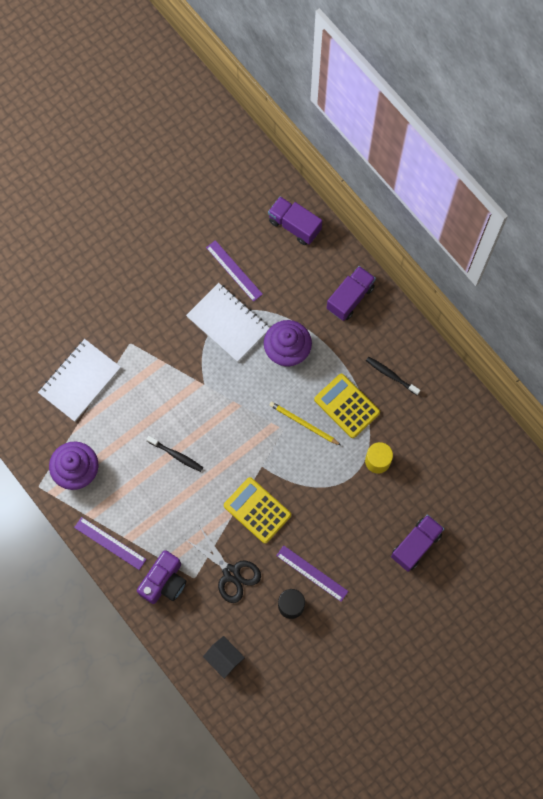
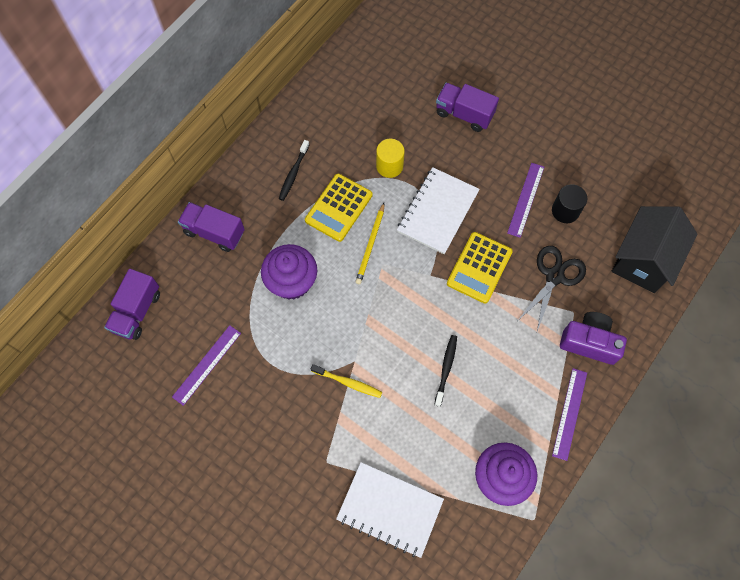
camera: 105 degrees left, 5 degrees down
white notebook [186,283,269,362] -> white notebook moved to [397,167,480,254]
black house [203,636,245,679] -> black house [612,206,697,293], size x1.90
none -> yellow toothbrush [311,364,382,398]

